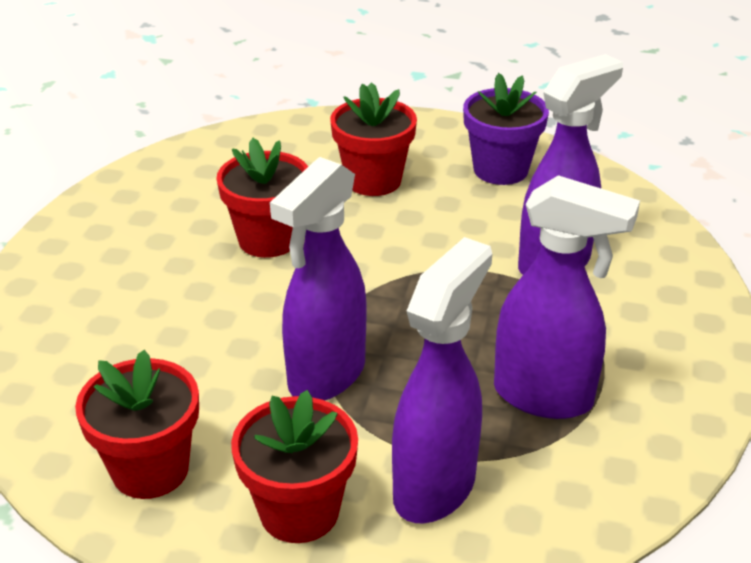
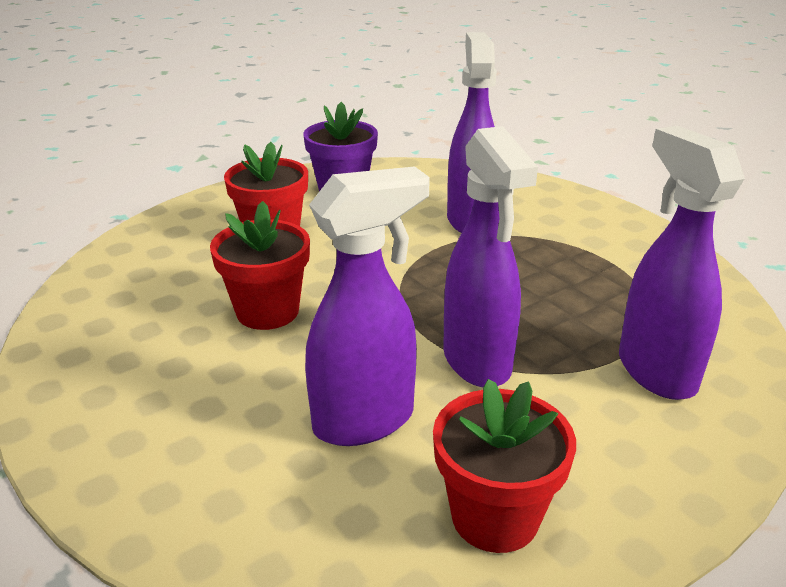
camera: 50 degrees left, 5 degrees down
red flower pot [231,390,358,543] -> none
purple spray bottle [494,175,640,419] -> purple spray bottle moved to [305,166,430,446]

